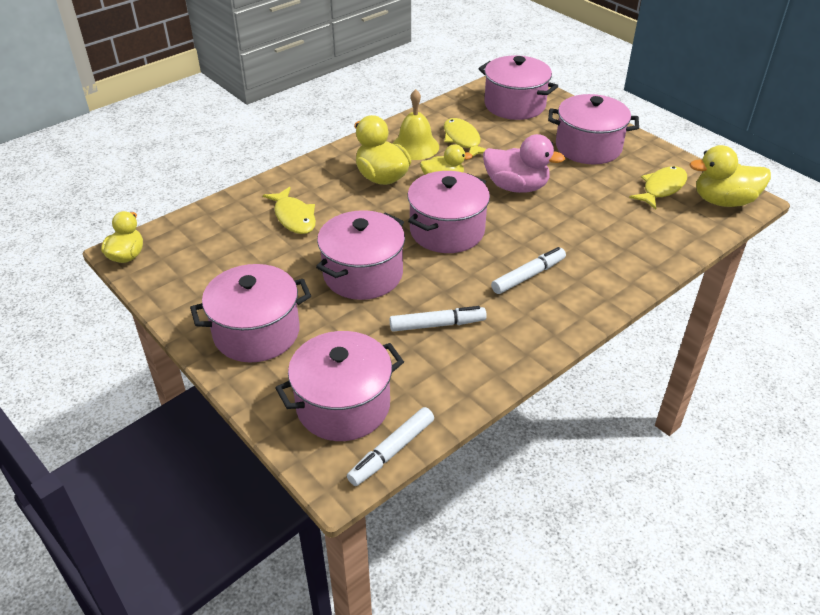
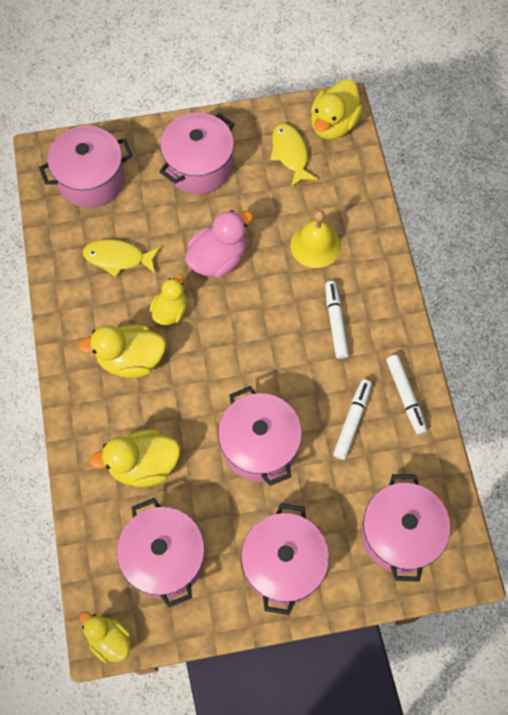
camera: 60 degrees left, 25 degrees up
yellow fish [263,187,316,234] -> yellow duck [89,429,180,487]
white marker [347,407,434,486] -> white marker moved to [386,355,427,435]
yellow bell [392,89,439,160] -> yellow bell moved to [290,210,341,268]
pink pot [407,171,490,253] -> pink pot moved to [117,498,205,608]

